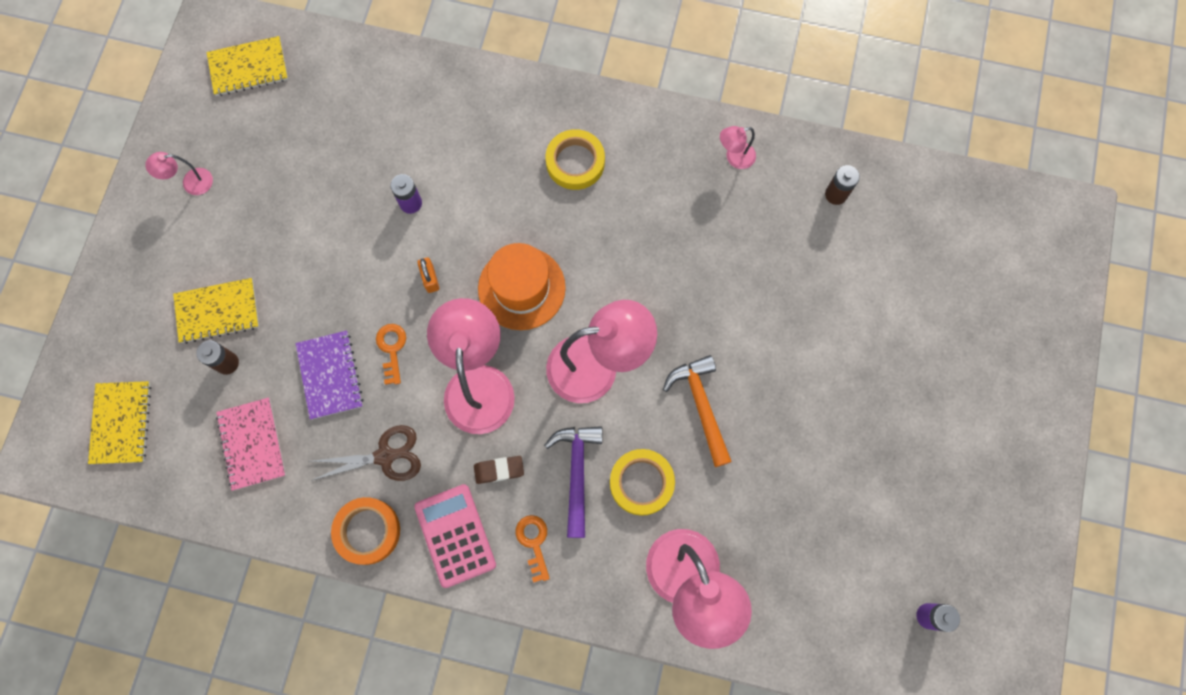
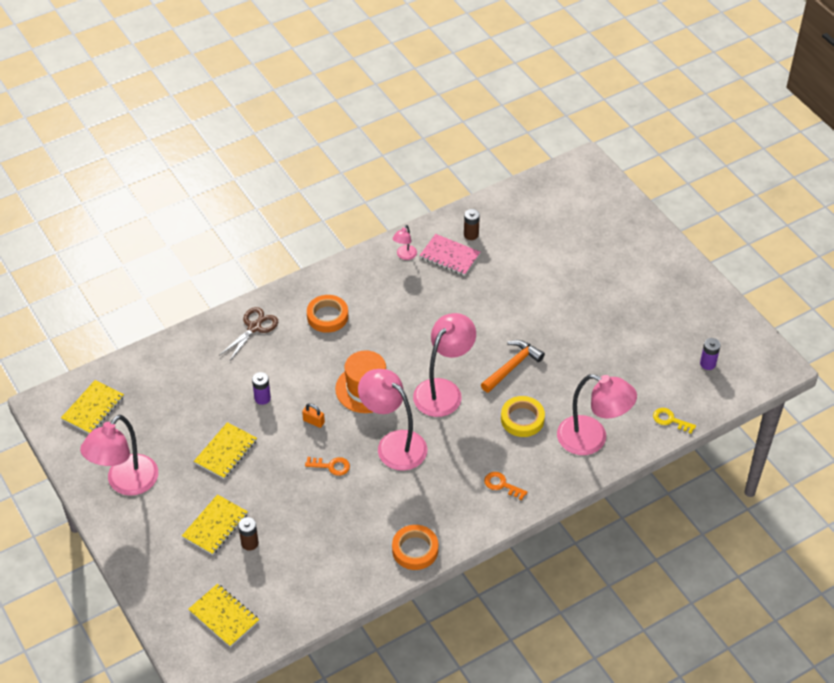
camera: 45 degrees left, 25 degrees down
pink lamp [145,152,213,195] -> pink lamp [80,415,158,496], size x2.23
pink notebook [216,397,286,491] -> pink notebook moved to [419,234,480,276]
purple notebook [295,331,364,420] -> none
brown scissors [311,425,421,481] -> brown scissors moved to [219,307,278,362]
orange key [376,324,406,385] -> orange key turned 150 degrees clockwise [305,457,350,476]
pink calculator [414,484,496,588] -> none
brown eraser [474,456,524,484] -> none
purple hammer [544,426,602,538] -> none
yellow tape [546,129,605,190] -> orange tape [307,295,348,333]
orange hammer [663,355,732,467] -> orange hammer turned 105 degrees clockwise [481,340,545,393]
none -> yellow notebook [194,422,257,479]
none -> yellow key [653,408,696,434]

